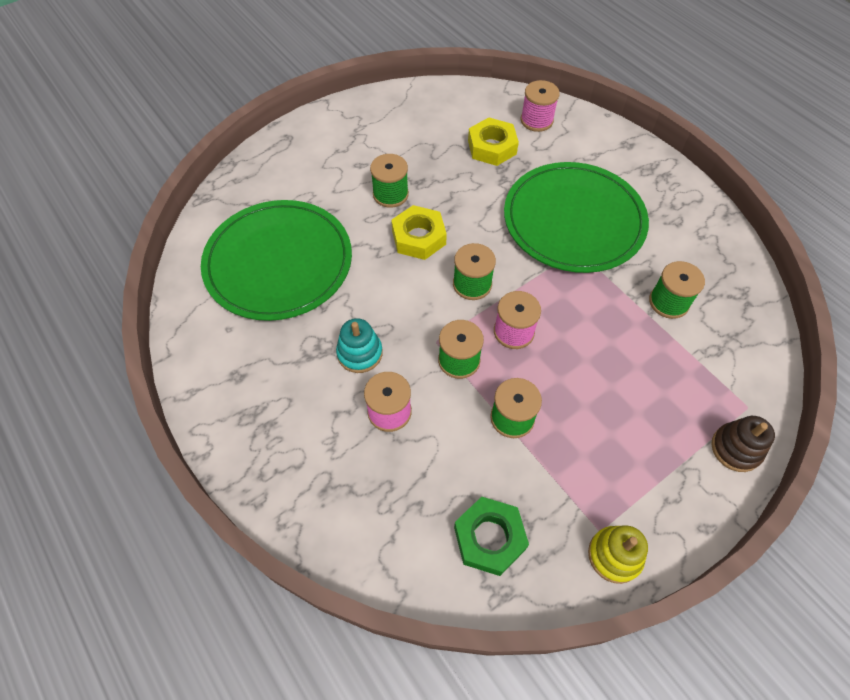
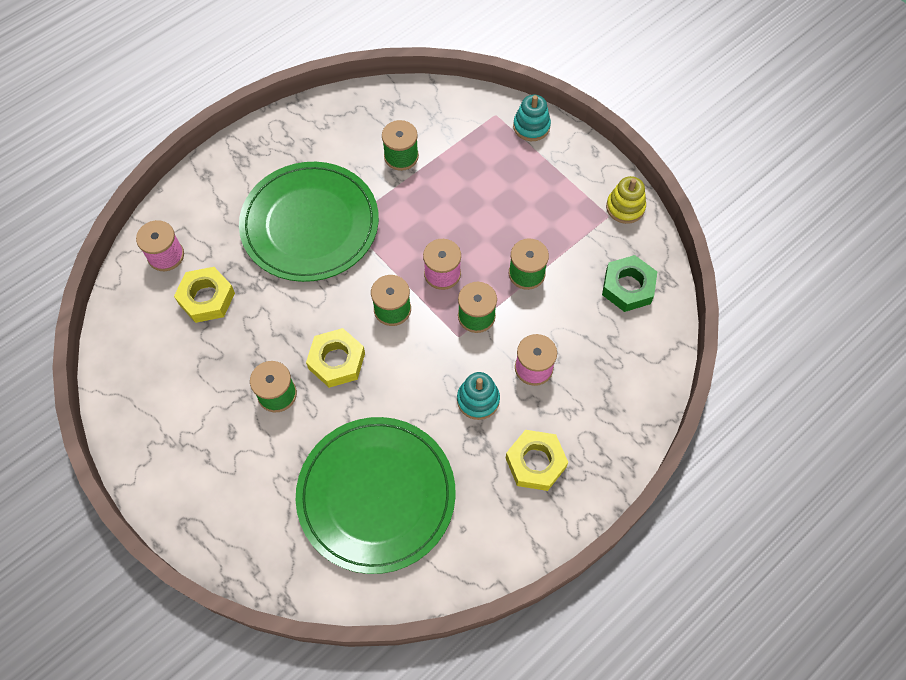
camera: 95 degrees left, 5 degrees up
brown stacking toy [711,416,775,472] -> turquoise stacking toy [513,95,551,141]
none -> yellow nut [506,430,568,491]

